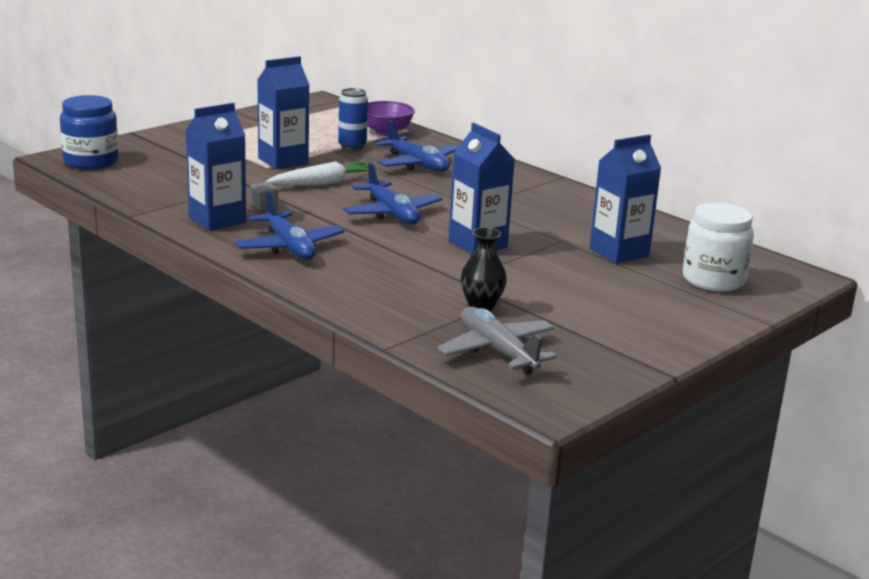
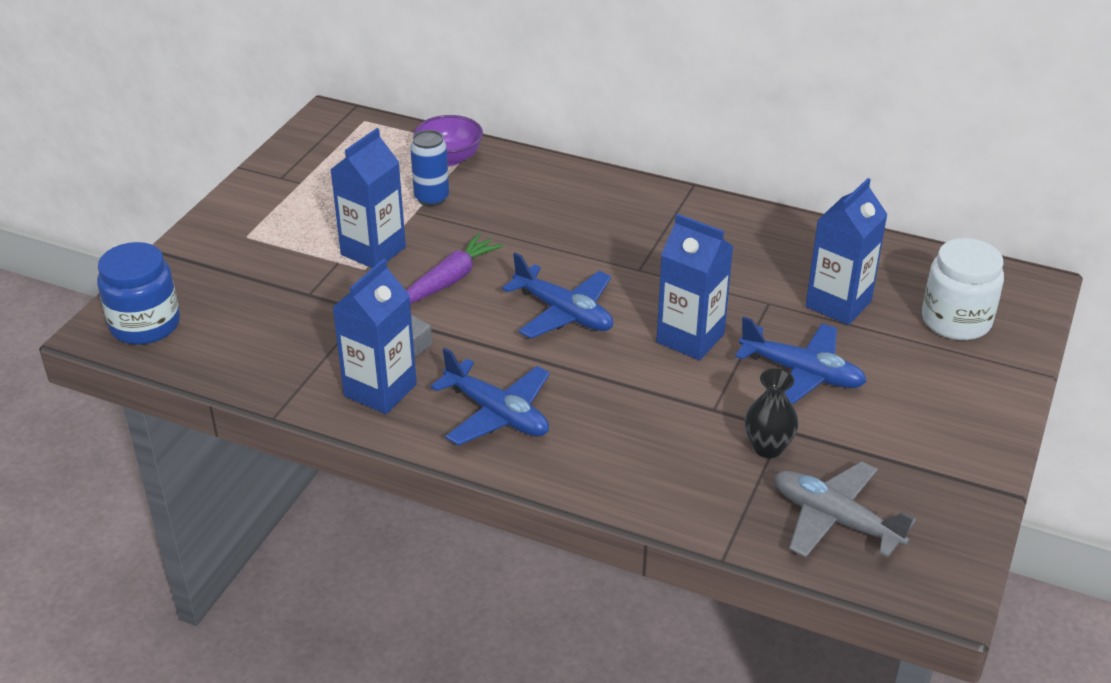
camera: 20 degrees left, 15 degrees up
white carrot [266,161,377,186] -> purple carrot [406,233,503,304]
blue plane [375,120,457,172] -> blue plane moved to [735,317,867,405]

